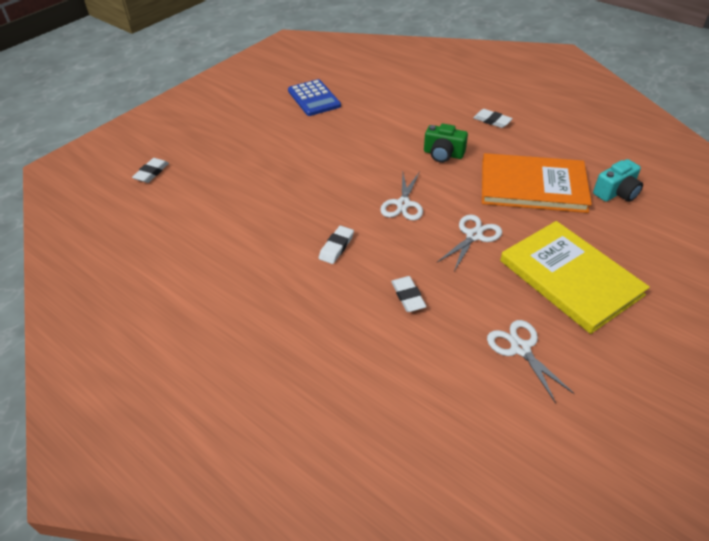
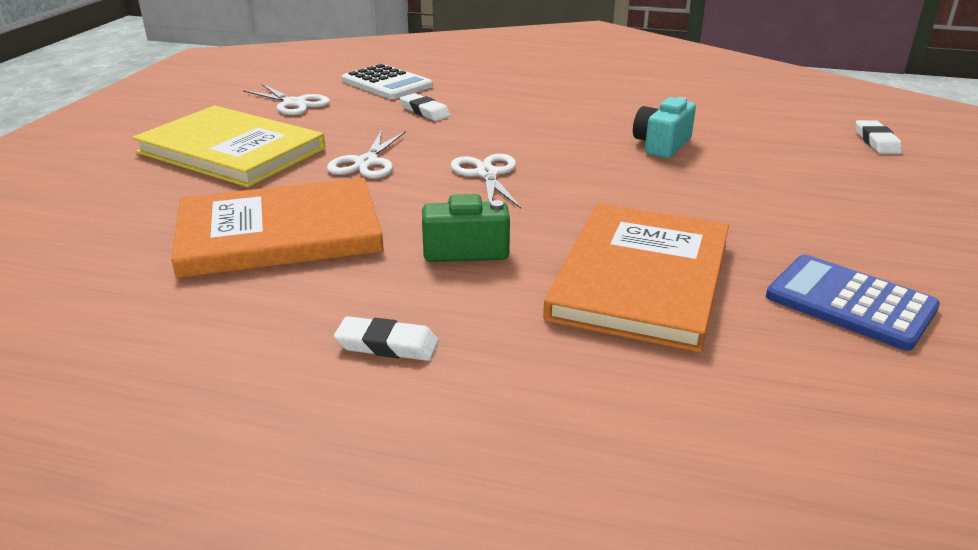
camera: 155 degrees right, 15 degrees down
white eraser [319,226,354,264] -> none
turquoise camera [593,159,643,202] -> turquoise camera moved to [633,97,696,158]
none -> white calculator [342,64,433,99]
none -> orange book [543,204,729,353]

